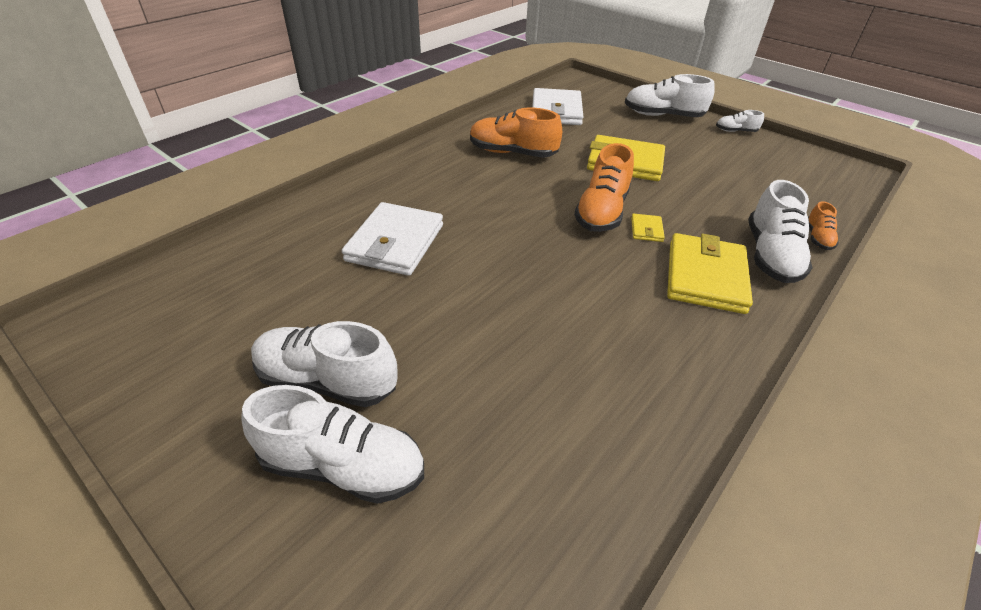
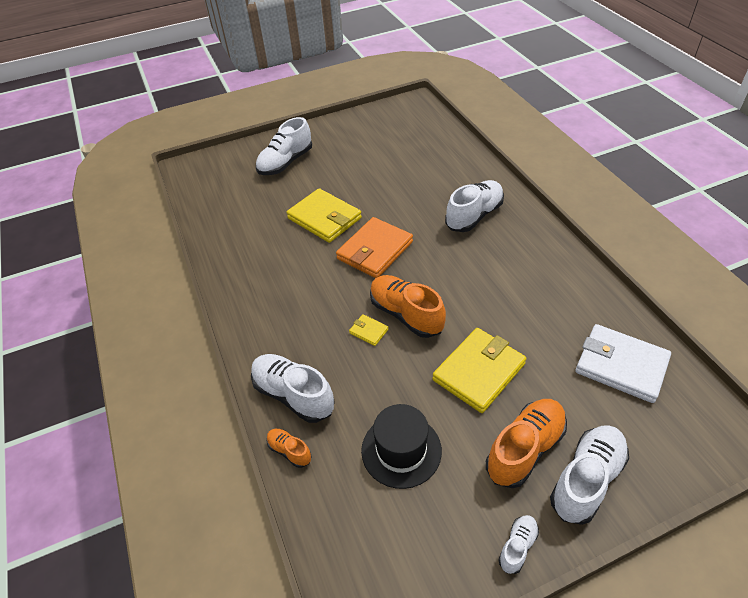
camera: 120 degrees right, 5 degrees up
white shoe [251,321,398,407] -> white shoe moved to [445,180,504,232]
white wallet [342,202,443,276] -> none
orange shoe [470,108,562,158] -> orange shoe moved to [486,399,567,488]
yellow wallet [667,233,753,314] -> yellow wallet moved to [287,188,362,243]
none -> orange wallet [336,217,413,278]
none -> black hat [361,404,442,489]

